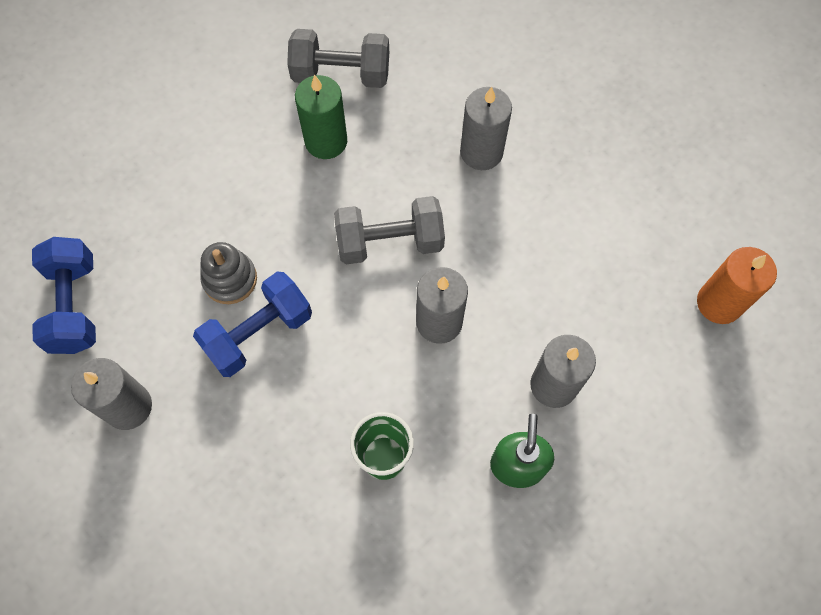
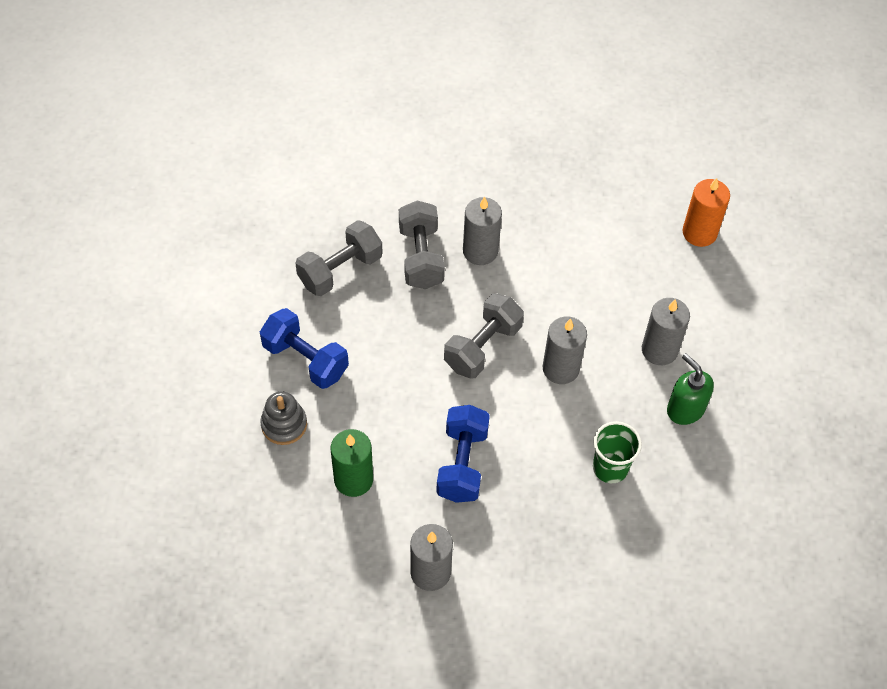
camera: 45 degrees left, 10 degrees down
blue dumbbell [32,237,96,354] -> blue dumbbell moved to [260,308,349,389]
grey stacking toy [200,242,257,304] -> grey stacking toy moved to [260,391,307,445]
green candle [295,75,347,159] -> green candle moved to [331,429,373,497]
none -> grey dumbbell [399,200,445,289]

